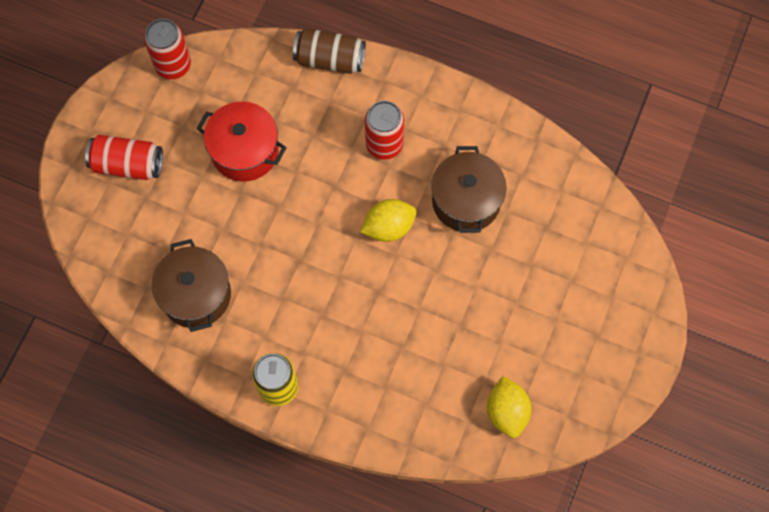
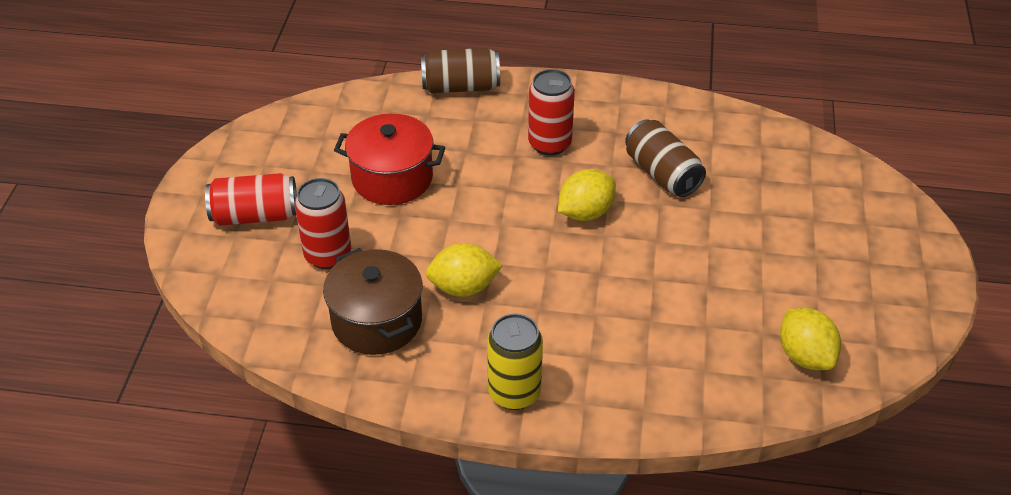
camera: 15 degrees left, 25 degrees down
red can [144,19,191,79] -> red can moved to [295,178,351,269]
brown pot [431,146,507,233] -> brown can [625,120,706,197]
none -> yellow lemon [426,243,503,297]

